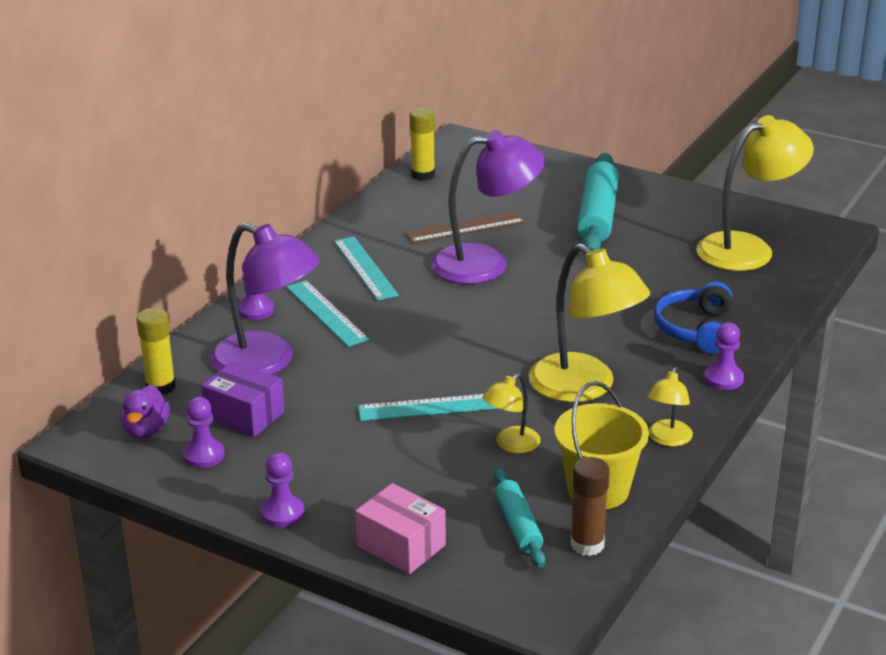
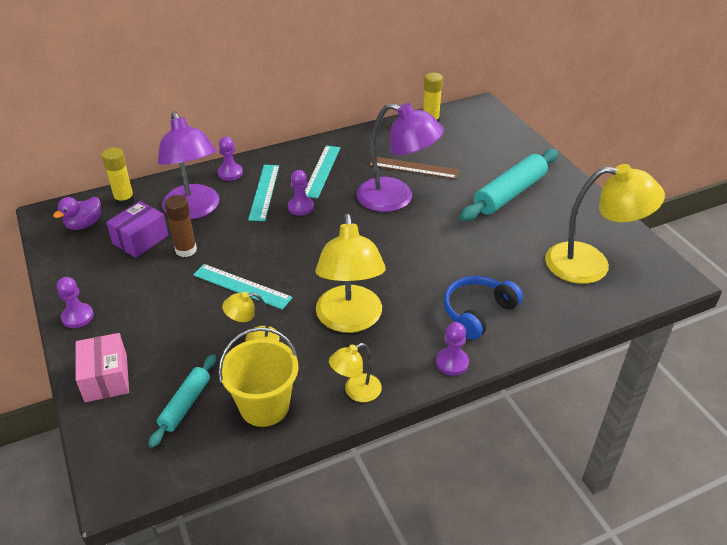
camera: 35 degrees right, 10 degrees up
purple pawn [183,397,225,468] -> purple pawn moved to [288,170,314,216]
purple box [201,361,285,437] -> purple box turned 60 degrees clockwise [106,201,169,258]
brown glue stick [571,457,610,556] -> brown glue stick moved to [164,195,197,257]

